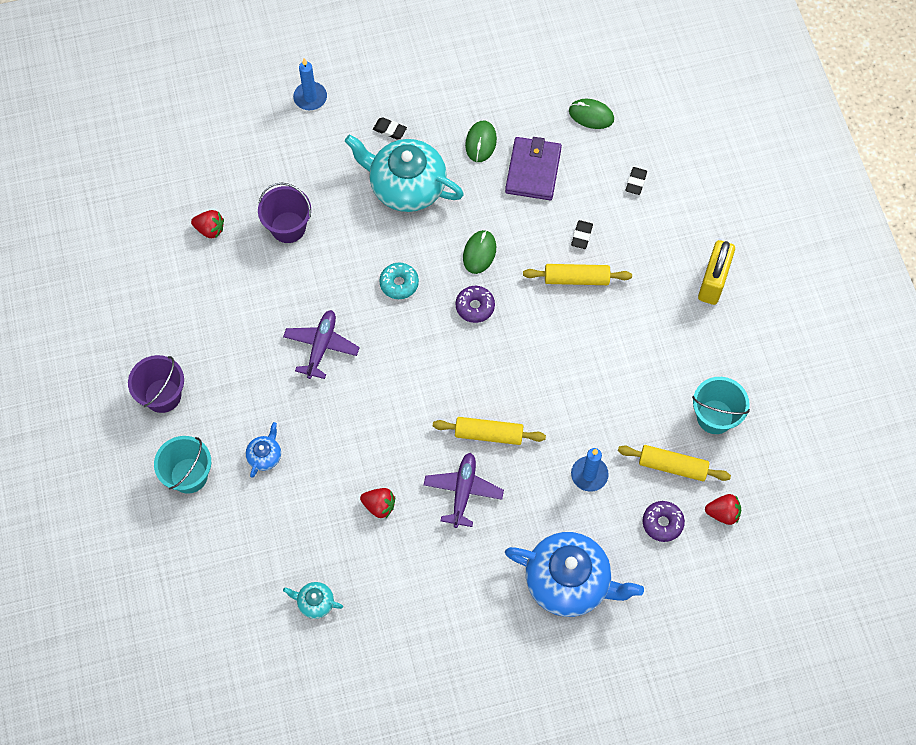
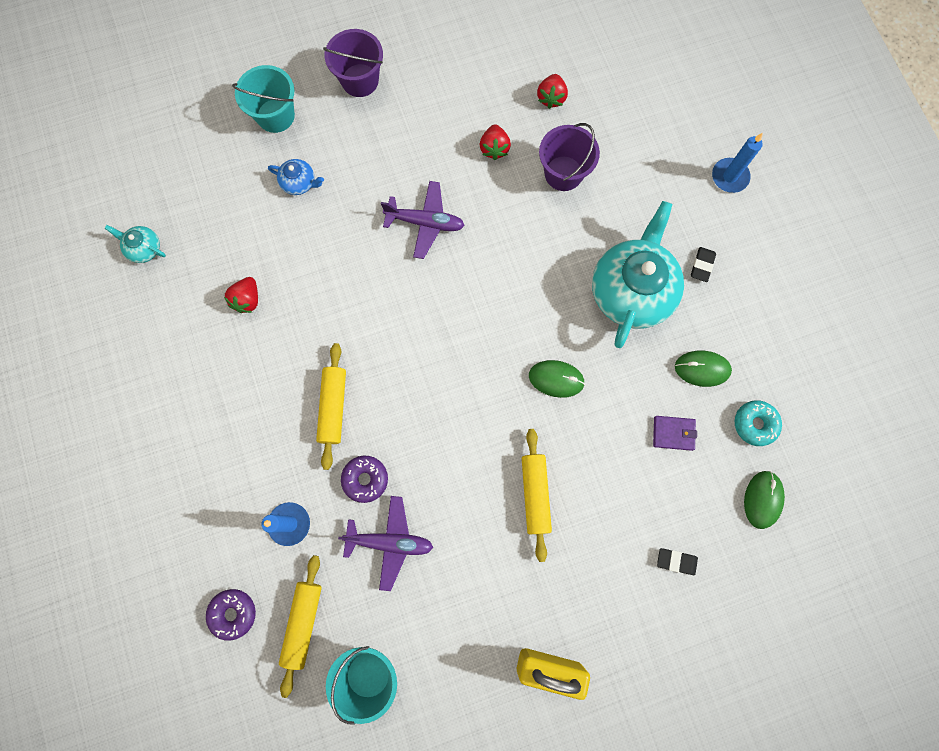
camera: 85 degrees right, 10 degrees up
turquoise teapot [283,582,343,619] -> turquoise teapot turned 75 degrees counterclockwise [104,225,166,263]
turquoise donut [379,263,419,299] -> turquoise donut moved to [735,400,782,446]
purple plane [424,453,504,528] -> purple plane moved to [338,496,433,591]
purple donut [455,286,495,323] -> purple donut moved to [341,456,388,503]
purple wallet [505,137,562,200] -> purple wallet [653,416,697,451], size x0.55
blue teapot [505,532,644,617] -> none
black eraser [571,220,593,249] -> none
red strawberry [705,494,741,525] -> red strawberry moved to [480,124,511,160]

